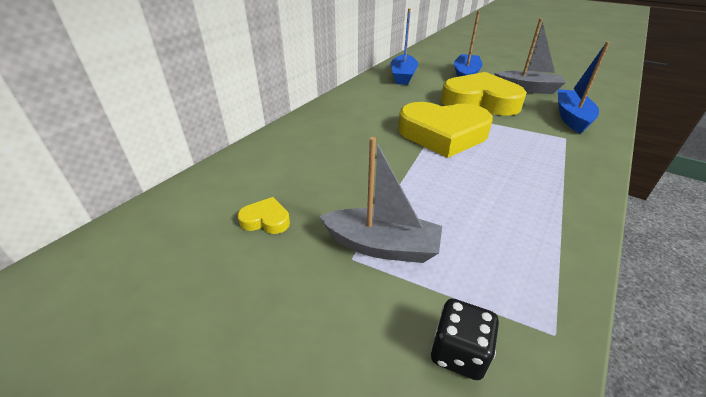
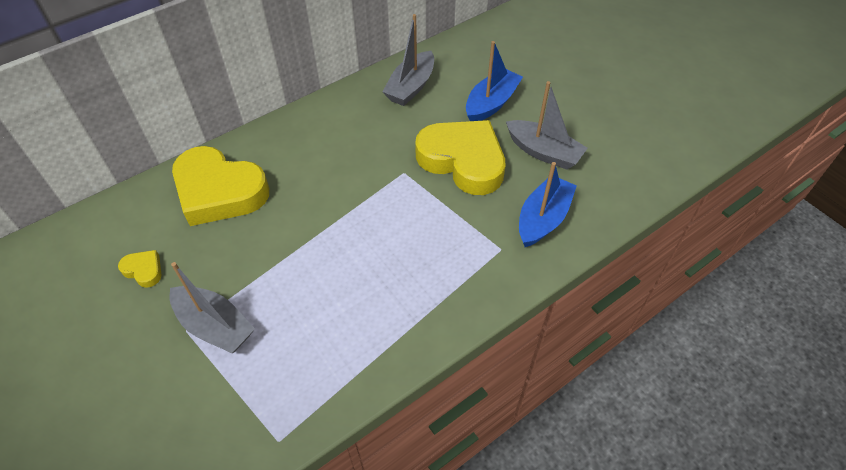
camera: 20 degrees right, 15 degrees up
blue boat [390,8,418,85] -> grey boat [382,14,434,106]
yellow heart [398,102,493,158] -> yellow heart moved to [172,146,269,226]
black dice [431,299,499,380] -> none

